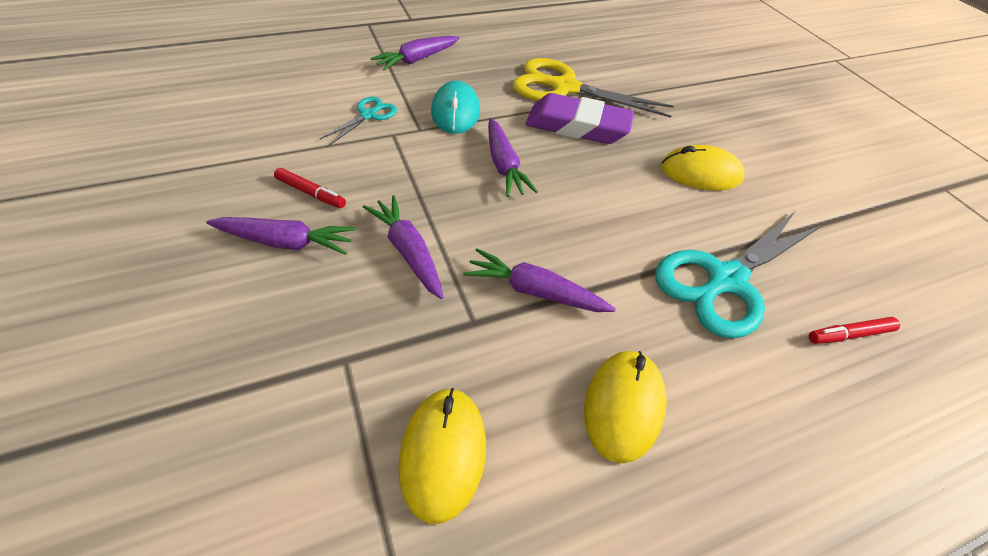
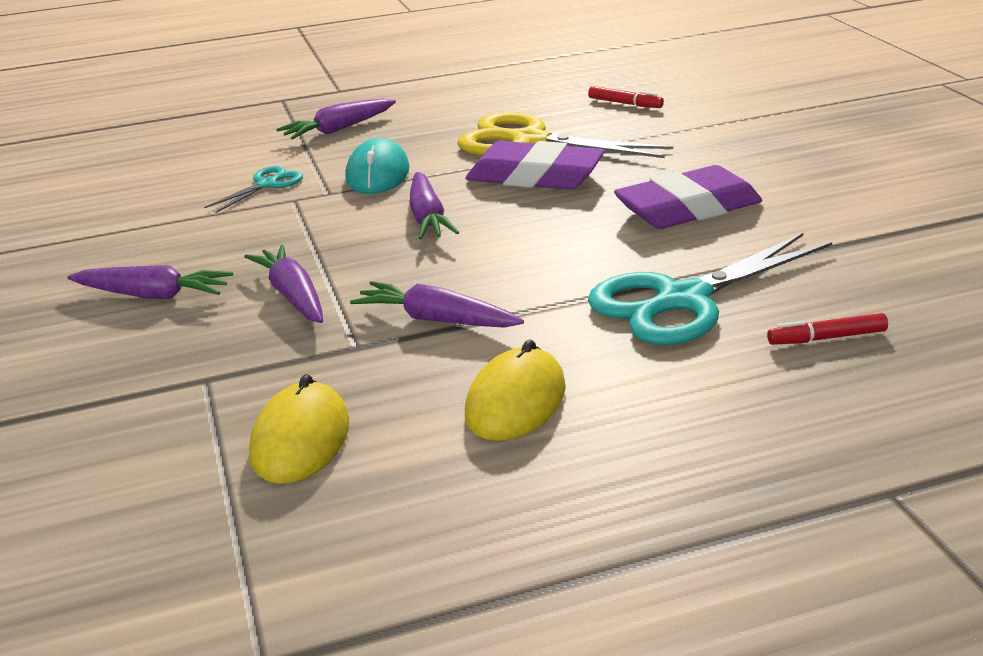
camera: 10 degrees right, 20 degrees down
red marker [274,168,346,208] -> red marker moved to [588,86,664,108]
yellow mouse [661,145,744,191] -> purple eraser [614,165,762,229]

